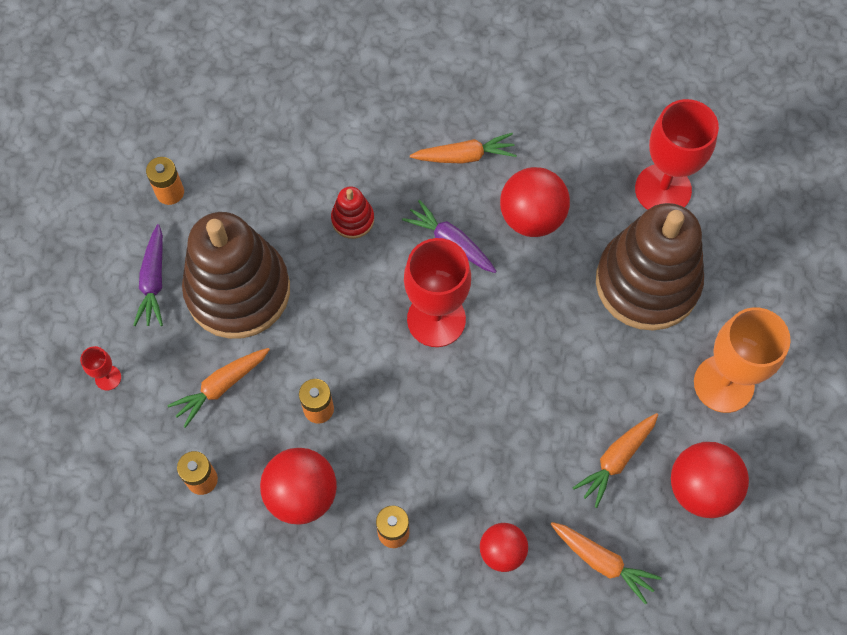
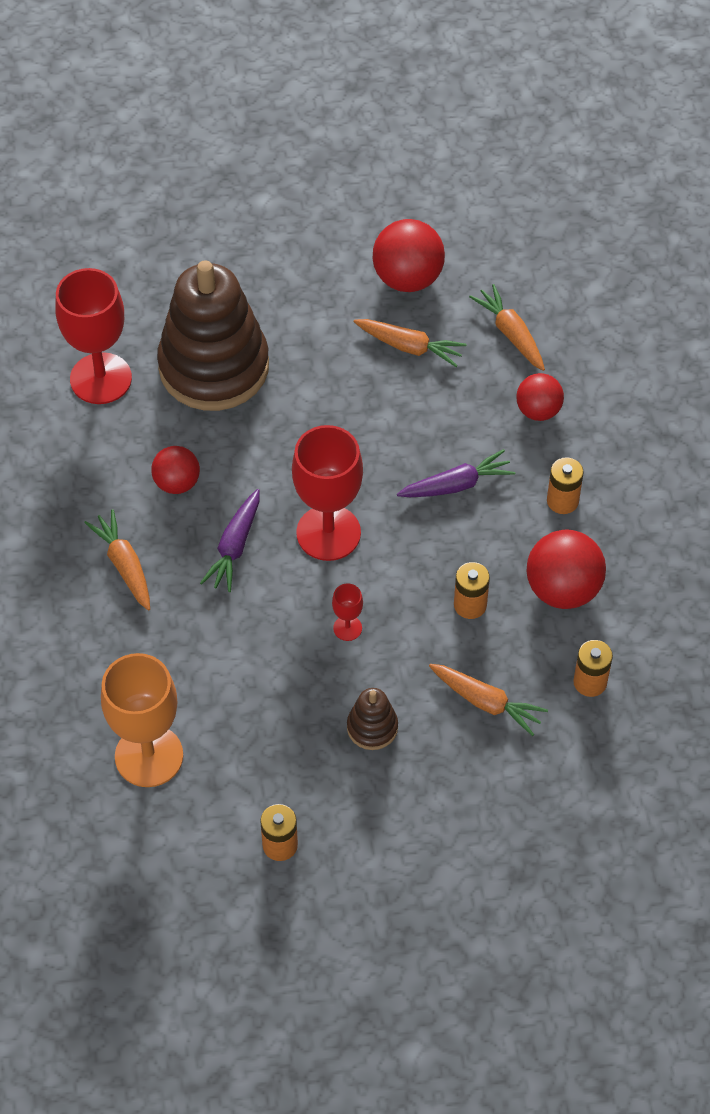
camera: 110 degrees left, 10 degrees down
red goblet [80,346,121,391] -> red goblet moved to [332,583,363,641]
purple carrot [133,224,163,326] -> purple carrot moved to [397,449,515,497]
brown stacking toy [182,212,290,339] -> brown stacking toy [347,688,398,750], size x0.42
red stacking toy [331,187,374,239] -> none
red ball [500,167,570,237] -> red ball [151,446,200,494], size x0.63
orange carrot [551,522,662,605] -> orange carrot turned 45 degrees counterclockwise [469,284,545,371]
orange goblet [694,307,791,413] -> orange goblet moved to [101,653,183,787]

